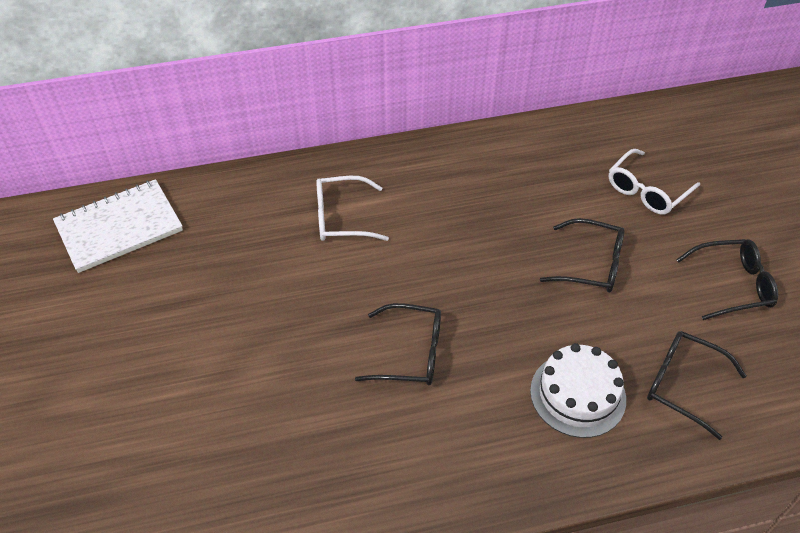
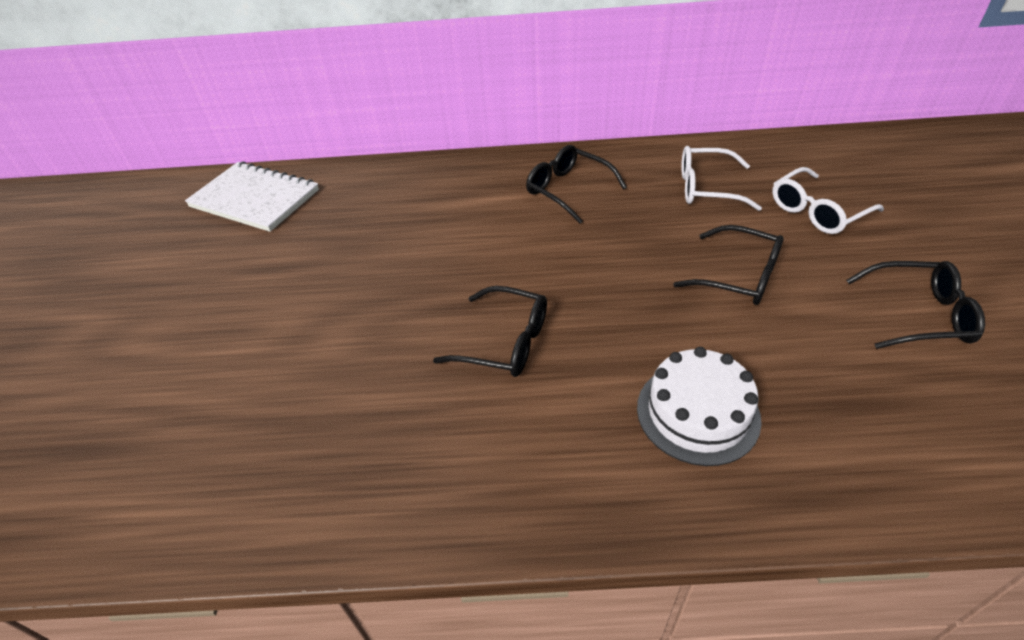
camera: 15 degrees right, 5 degrees down
white notebook [53,179,183,273] -> white notebook turned 45 degrees clockwise [185,161,319,232]
white glasses [316,176,389,241] -> white glasses moved to [681,146,762,211]
black glasses [647,331,747,440] -> black glasses moved to [526,145,627,224]

